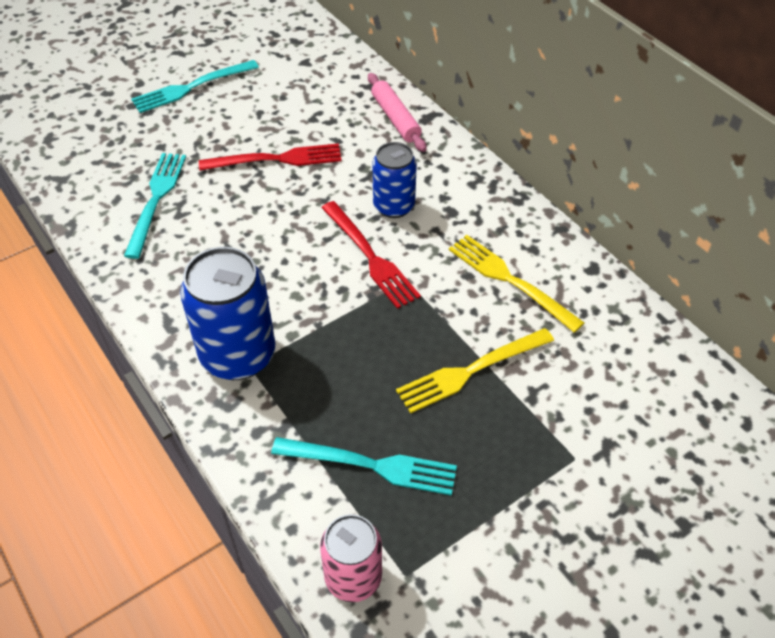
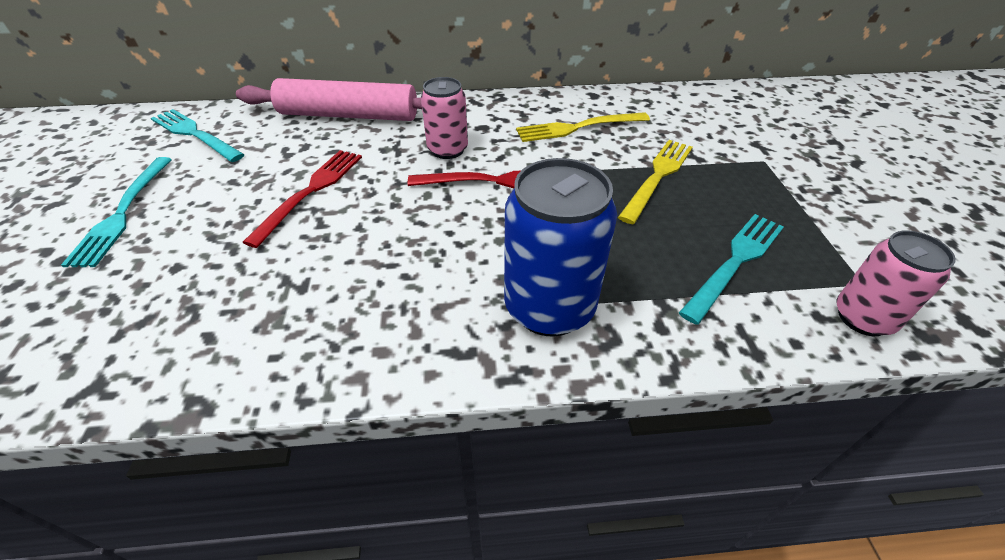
camera: 60 degrees left, 5 degrees down
turquoise fork [124,153,186,259] -> turquoise fork moved to [151,109,245,162]
pink rolling pin [368,73,426,152] -> pink rolling pin [236,78,422,121], size x1.74
blue can [373,142,417,218] -> pink can [421,77,468,159]
yellow fork [396,328,554,414] -> yellow fork turned 150 degrees counterclockwise [618,140,693,224]

